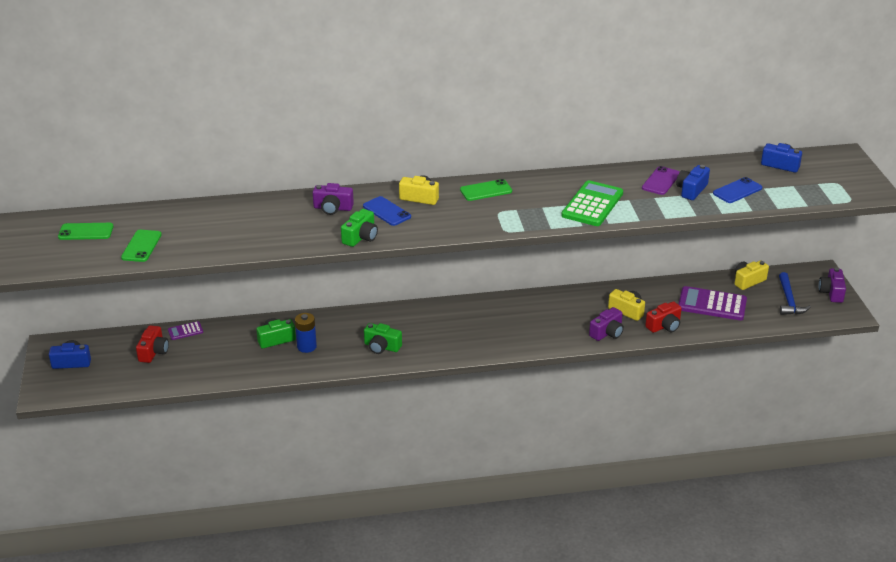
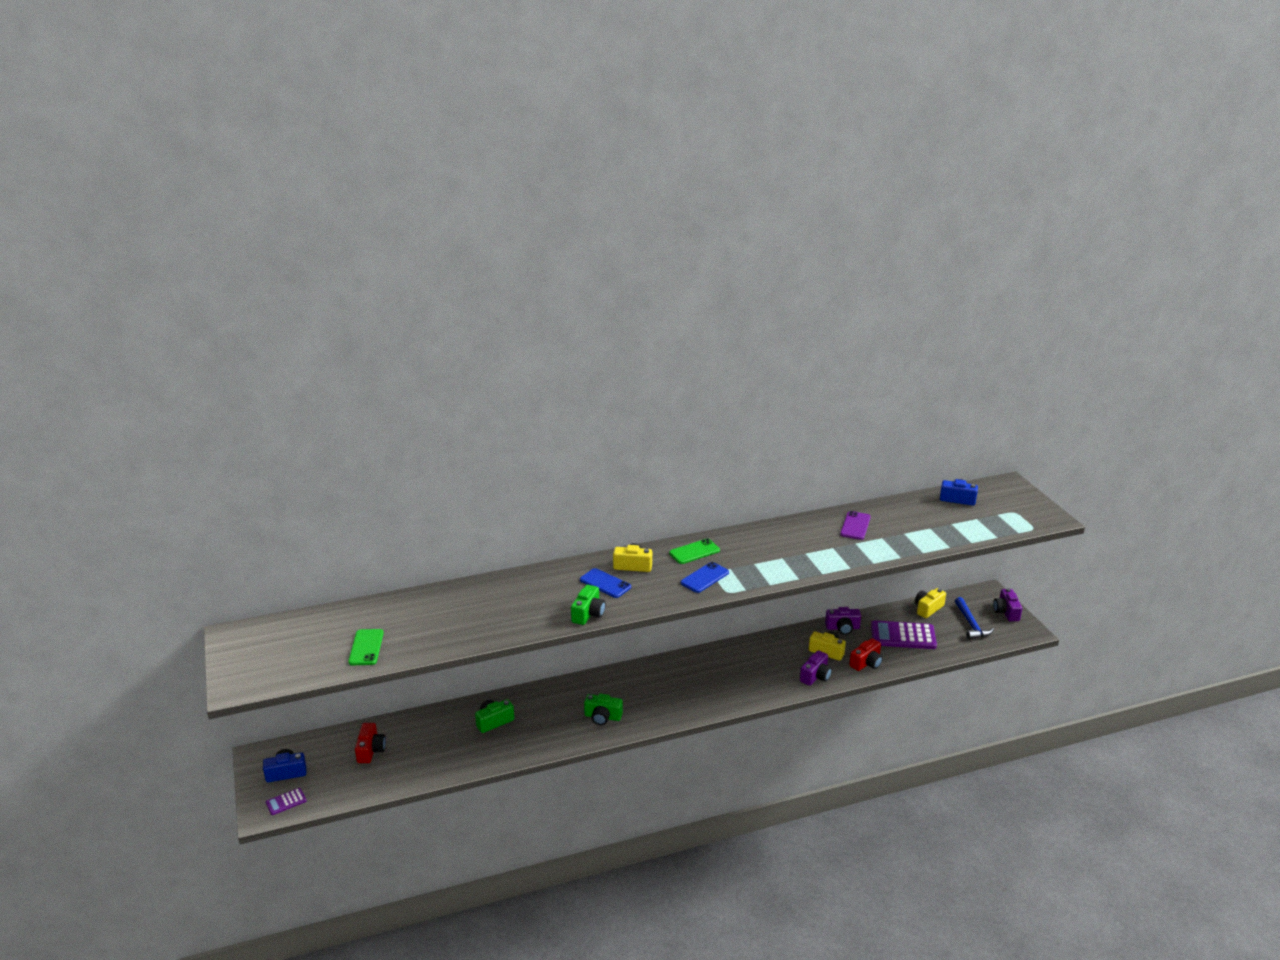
camera: 10 degrees left, 5 degrees down
green phone [58,223,113,240] -> none
purple calculator [168,321,203,340] -> purple calculator moved to [266,788,306,815]
blue battery [295,313,317,353] -> none
purple camera [313,183,354,215] -> purple camera moved to [825,607,861,635]
green calculator [561,180,623,226] -> none
blue camera [676,165,710,200] -> none
blue phone [713,177,762,203] -> blue phone moved to [681,562,729,593]

